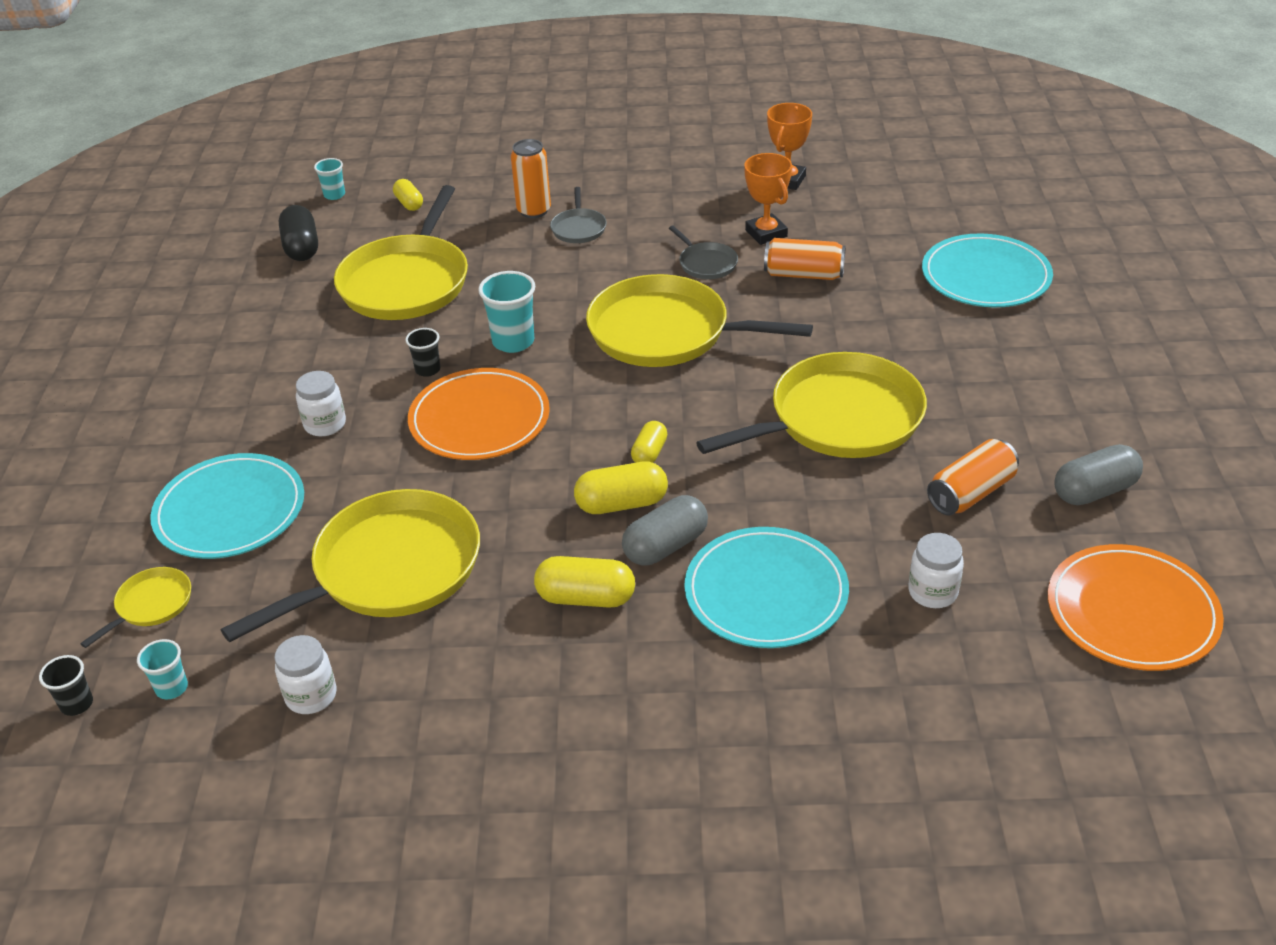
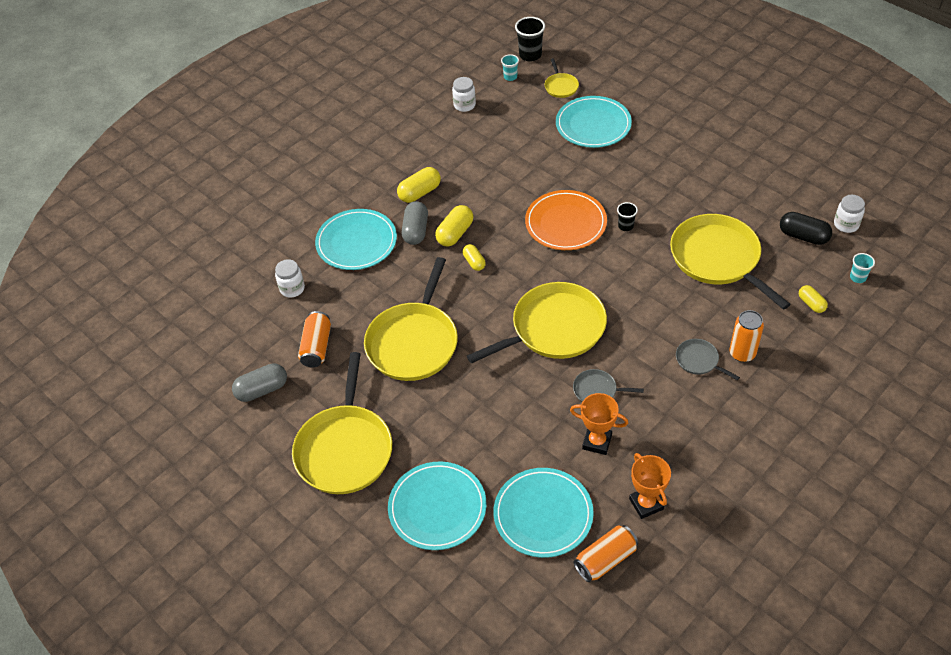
camera: 135 degrees right, 10 degrees up
black cup [39,655,93,716] -> black cup [515,17,545,61], size x1.70
yellow pan [221,489,480,642] -> yellow pan moved to [292,352,392,494]
white jar [296,371,346,436] -> white jar moved to [834,195,865,233]
yellow capsule [393,179,423,211] -> yellow capsule turned 45 degrees clockwise [799,285,828,313]
turquoise cup [478,271,535,353] -> none
orange can [764,238,846,280] -> orange can moved to [573,525,638,582]
orange plate [1048,544,1224,671] -> none
grey capsule [1054,444,1143,505] -> grey capsule turned 45 degrees clockwise [232,363,287,402]
none -> turquoise plate [493,468,594,558]

